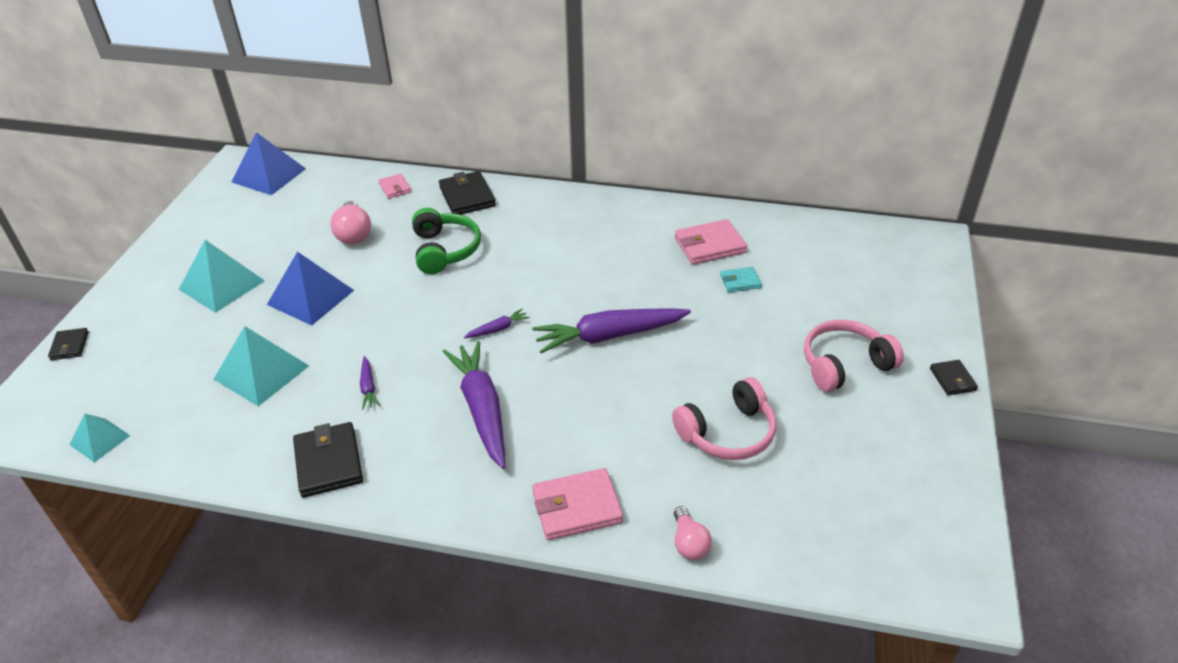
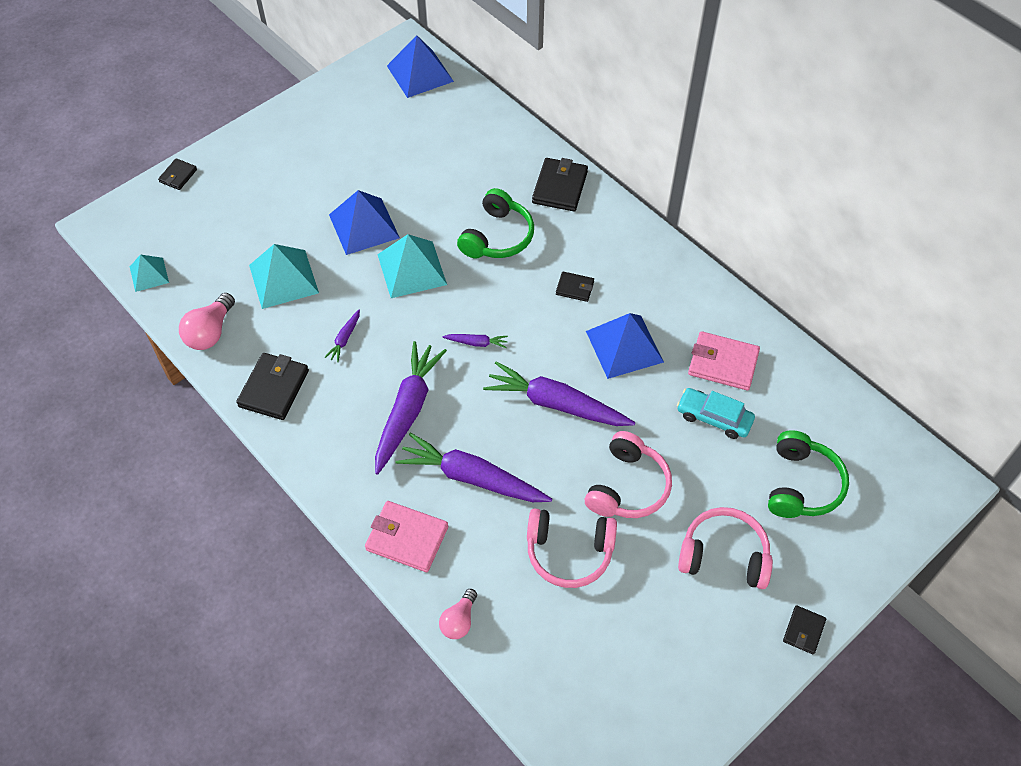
camera: 35 degrees right, 15 degrees up
turquoise pyramid [179,240,265,313] -> turquoise pyramid moved to [377,234,447,298]
pink light bulb [330,201,371,244] -> pink light bulb moved to [179,293,235,350]
pink wallet [378,174,411,199] -> none
turquoise wallet [720,267,762,292] -> turquoise car [677,388,755,439]
none -> purple carrot [395,433,552,502]
none -> black wallet [556,271,594,302]
none -> pink headphones [585,431,672,518]
none -> blue pyramid [586,313,664,379]
none -> green headphones [768,430,849,518]

